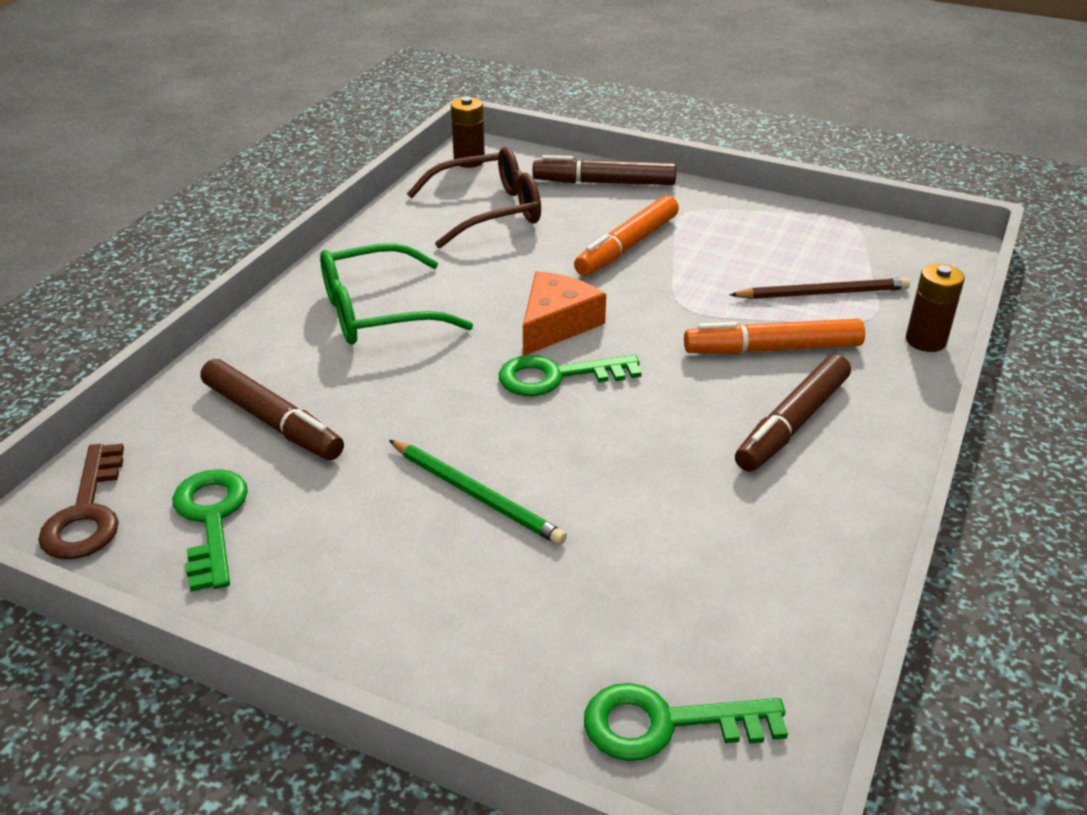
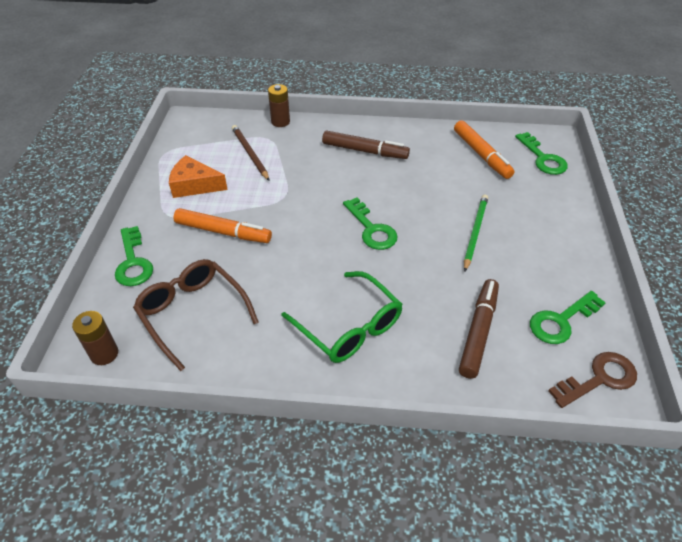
camera: 110 degrees left, 10 degrees up
orange cheese [523,271,606,356] -> orange cheese moved to [169,155,228,198]
brown marker [533,155,676,185] -> green key [115,226,153,286]
orange marker [684,319,865,354] -> orange marker moved to [454,120,515,179]

